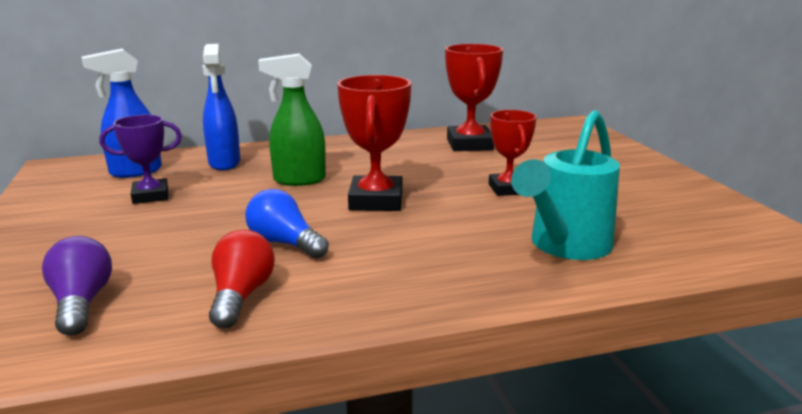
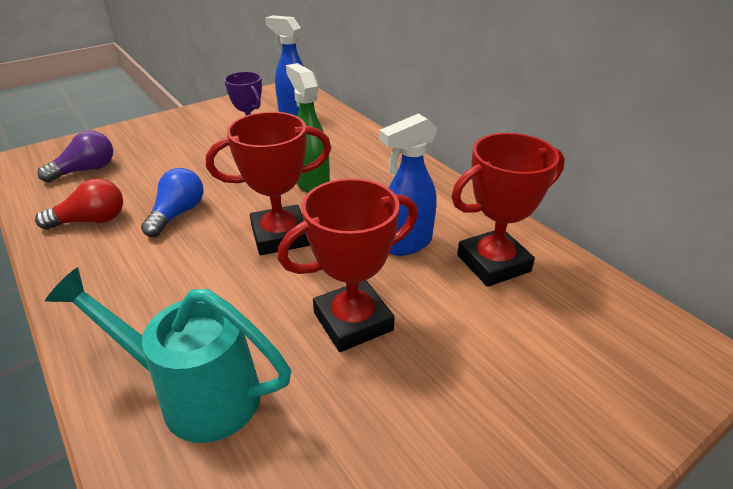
camera: 70 degrees right, 15 degrees up
blue spray bottle [202,44,240,170] -> blue spray bottle moved to [379,114,437,256]
red trophy [489,110,537,196] -> red trophy [278,178,418,352], size x1.51

